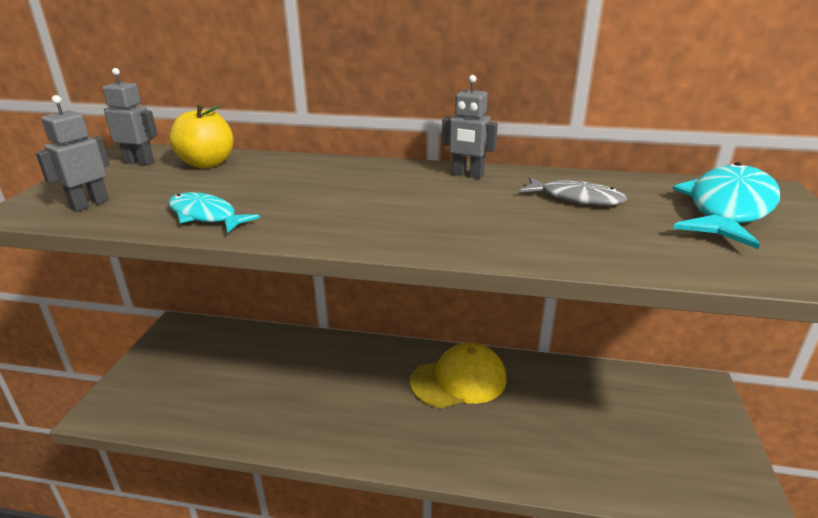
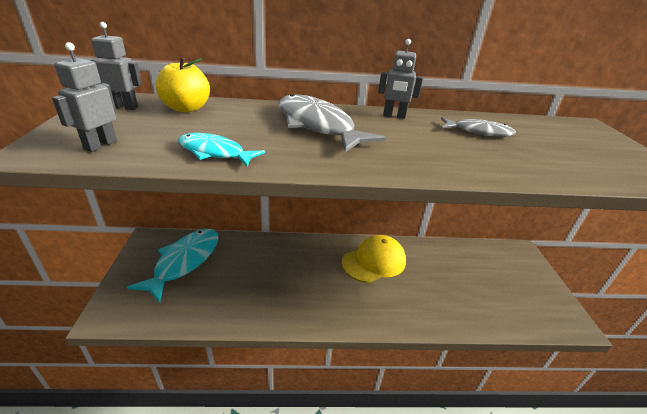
camera: 15 degrees left, 5 degrees up
turquoise fish [673,162,780,249] -> turquoise fish moved to [127,229,219,303]
none -> grey fish [279,94,386,152]

